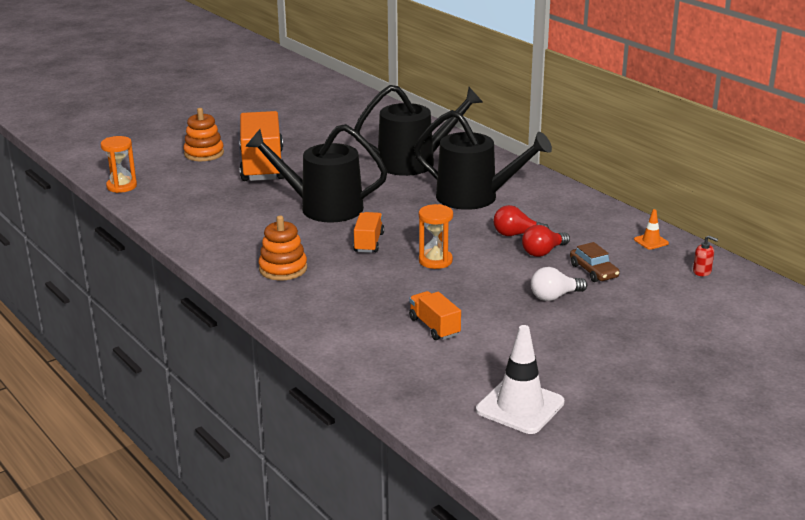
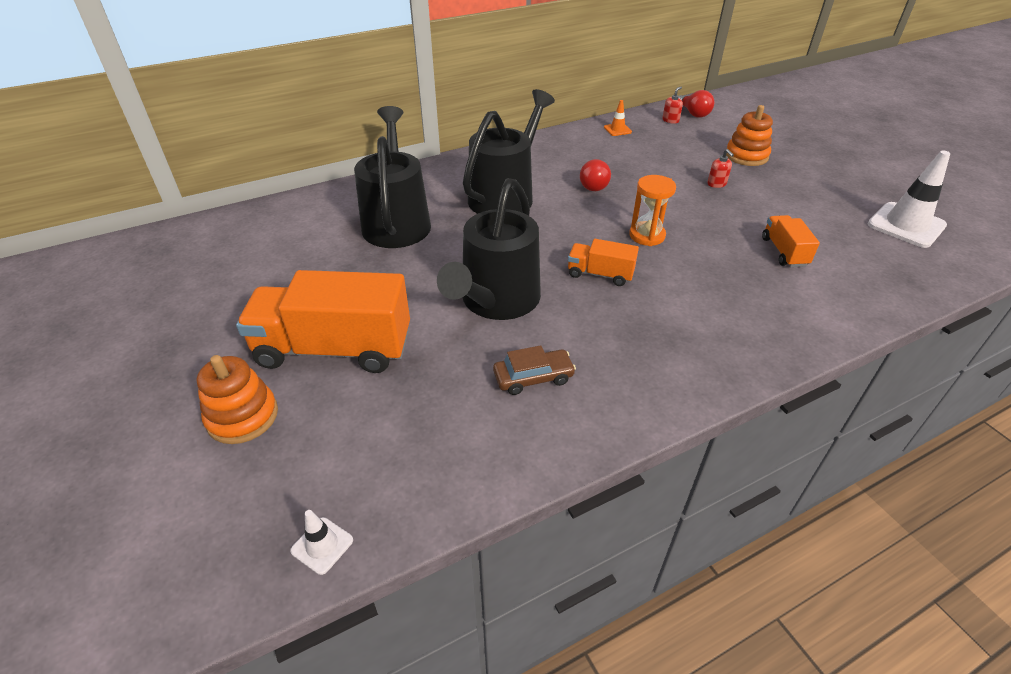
camera: 80 degrees left, 15 degrees up
orange hourglass [101,136,137,193] -> white traffic cone [290,510,353,575]
orange stacking toy [259,215,307,280] -> orange stacking toy moved to [726,105,773,166]
orange truck [409,291,461,340] -> orange truck turned 105 degrees clockwise [762,215,820,267]
red light bulb [522,225,570,257] -> red light bulb moved to [678,90,715,118]
white light bulb [531,267,587,301] -> red soap dispenser [707,149,734,188]
brown car [570,242,620,282] -> brown car moved to [493,345,576,395]

